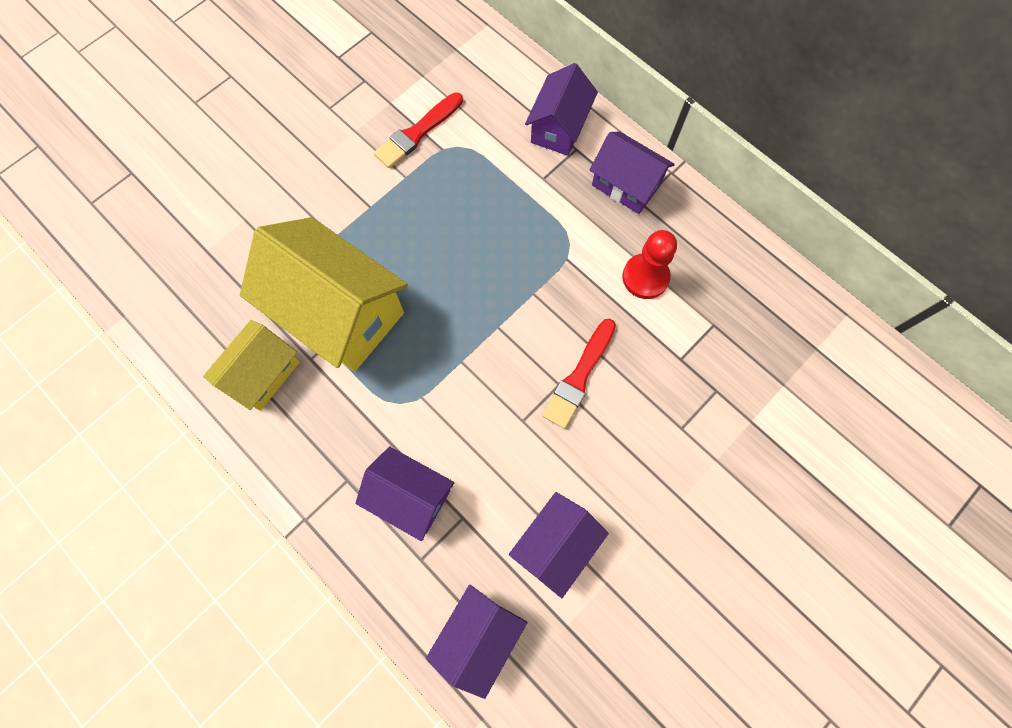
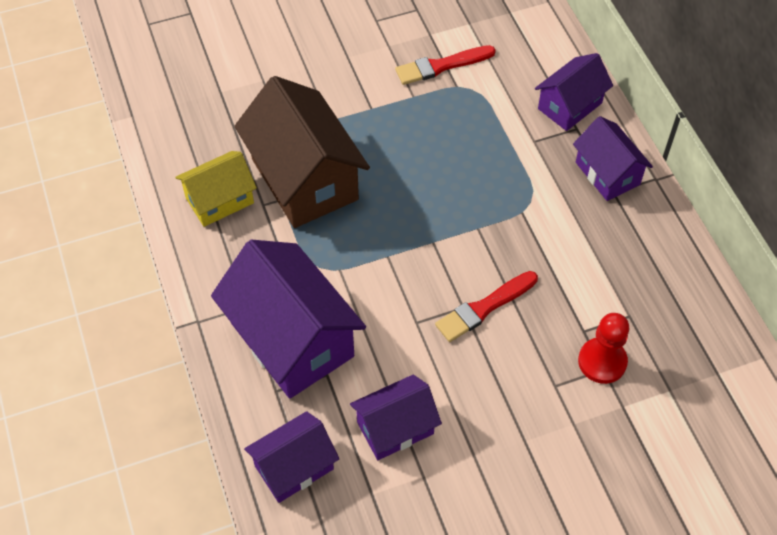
camera: 25 degrees right, 15 degrees down
yellow house [240,217,408,372] -> brown house [234,76,370,228]
purple house [355,446,454,541] -> purple house [211,239,366,399], size x1.75
red pawn [622,230,677,299] -> red pawn moved to [578,313,629,384]

